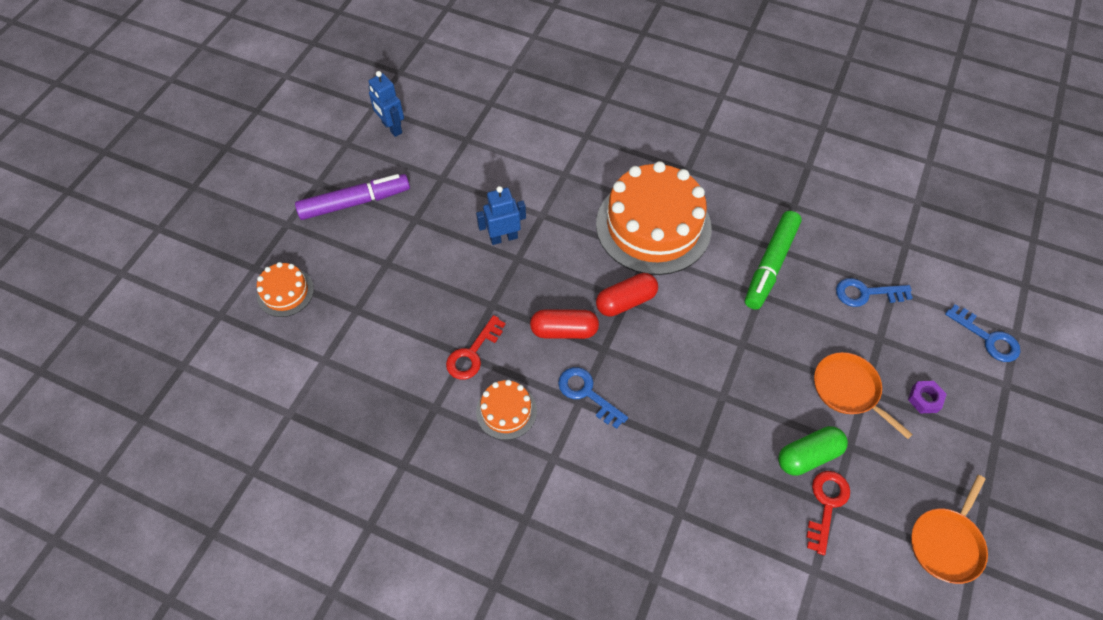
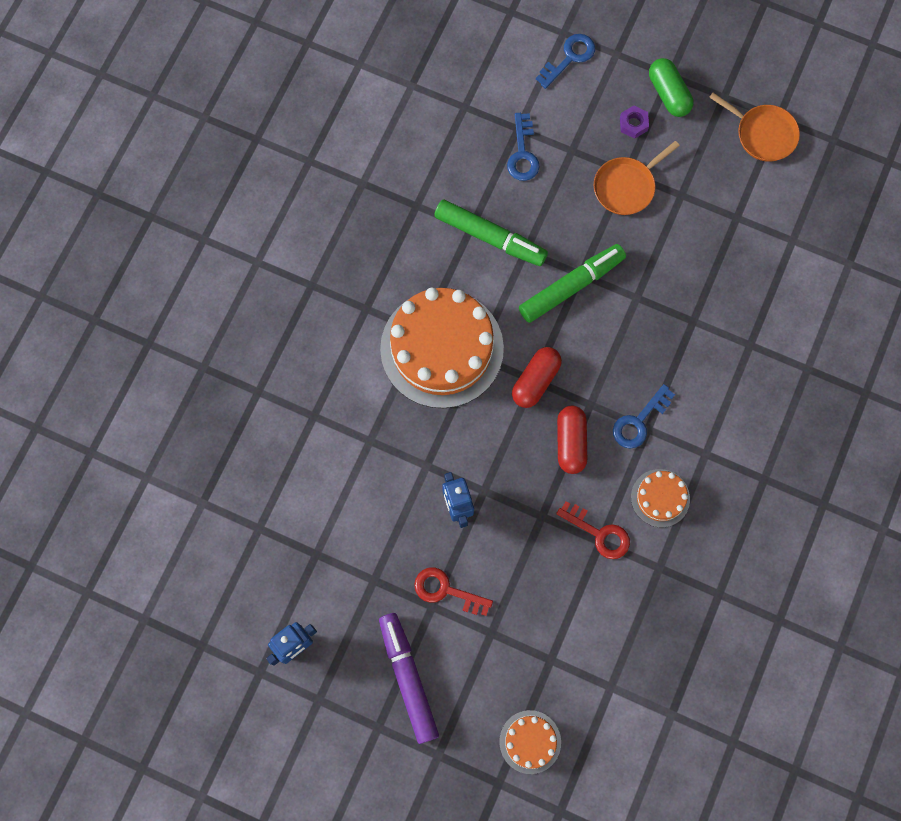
camera: 90 degrees left, 15 degrees up
red capsule [596,273,658,316] -> red capsule turned 60 degrees clockwise [512,347,562,408]
green capsule [778,426,848,476] -> green capsule moved to [649,58,693,117]
red key [806,471,850,555] -> red key moved to [414,567,493,616]
none -> green marker [519,244,626,323]

